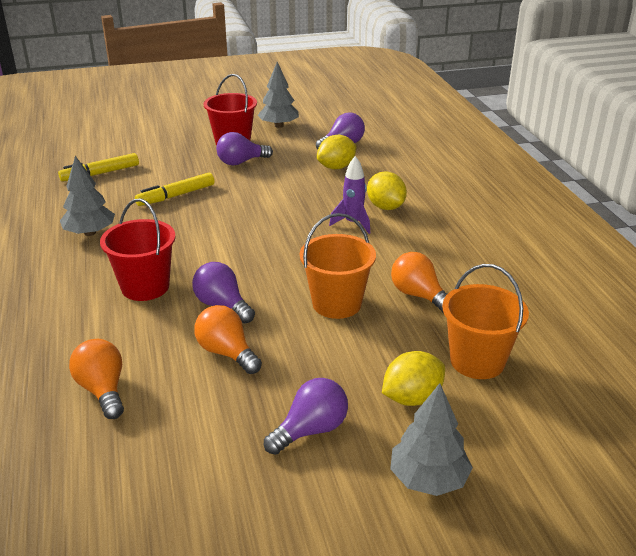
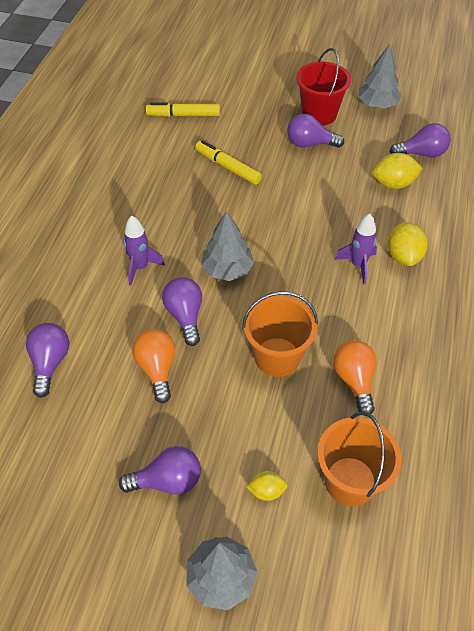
camera: 30 degrees right, 20 degrees up
grey tree [60,156,115,236] -> grey tree moved to [201,211,254,281]
orange light bulb [69,339,124,419] -> purple light bulb [26,323,69,398]
red bucket [100,199,176,301] -> purple rocket [124,216,165,286]
yellow marker [135,173,215,206] -> yellow marker turned 45 degrees clockwise [195,140,262,185]
yellow lemon [382,351,445,406] -> yellow lemon [246,471,288,501], size x0.59

